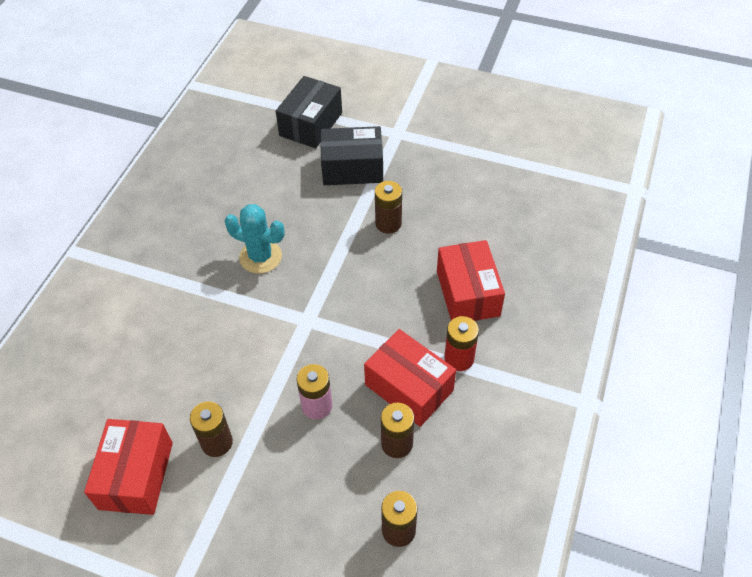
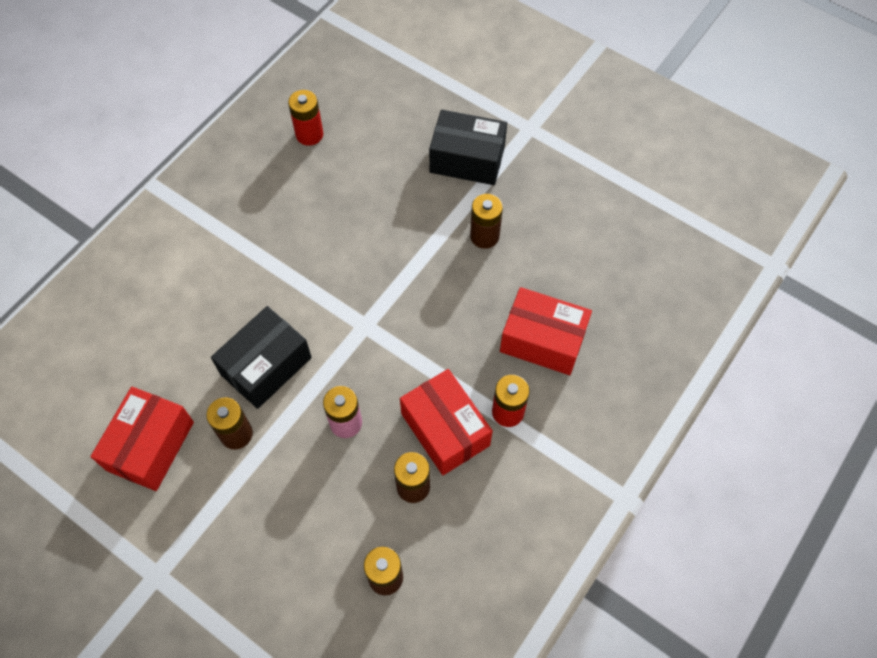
camera: 15 degrees right, 10 degrees up
turquoise cactus [224,204,285,274] -> none
black box [276,76,342,148] -> black box moved to [211,306,312,409]
red box [437,240,505,321] -> red box turned 75 degrees counterclockwise [500,287,592,375]
none -> red battery [288,90,323,146]

